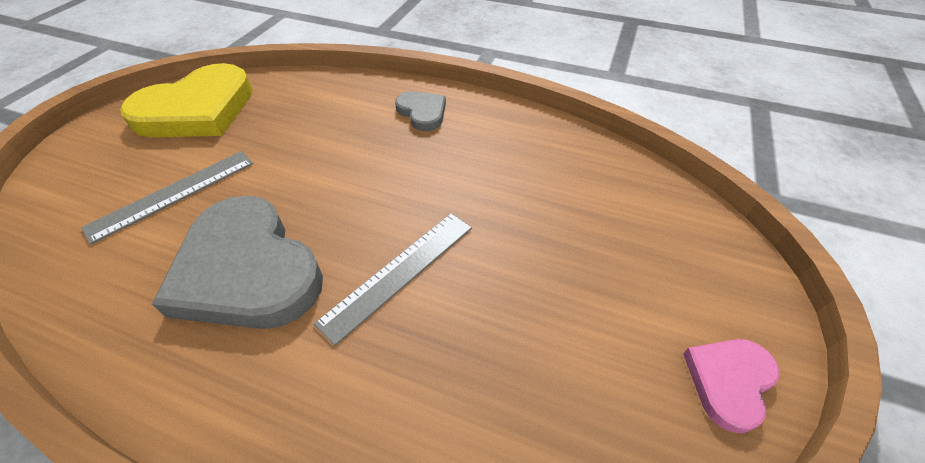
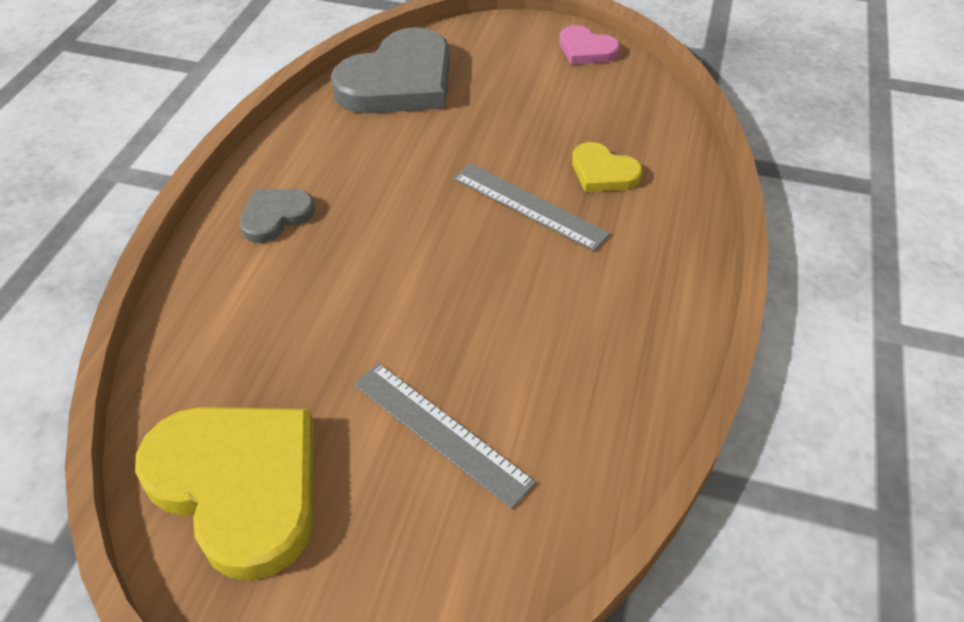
camera: 95 degrees left, 0 degrees up
grey heart [152,196,323,329] -> grey heart moved to [331,27,450,114]
none -> yellow heart [572,142,643,192]

